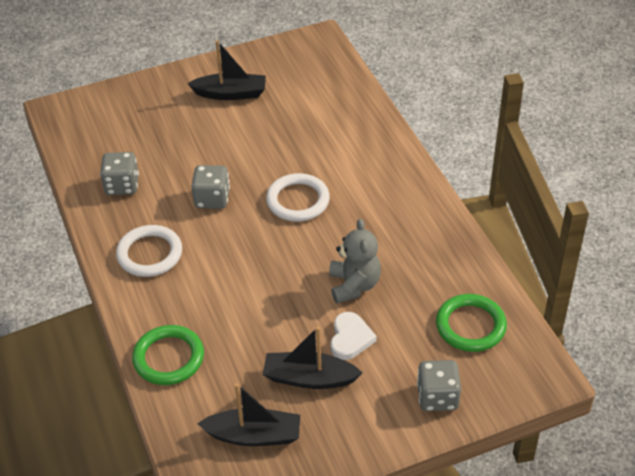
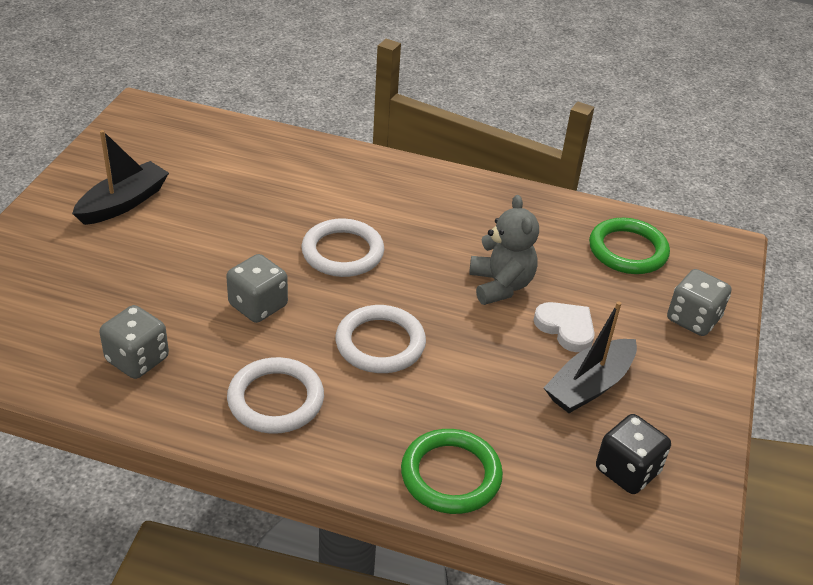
camera: 55 degrees left, 5 degrees down
black boat [197,383,300,446] -> black dice [596,414,671,494]
grey teddy bear [329,219,381,304] -> grey teddy bear turned 45 degrees clockwise [469,195,539,305]
none -> white ring [336,305,426,373]

